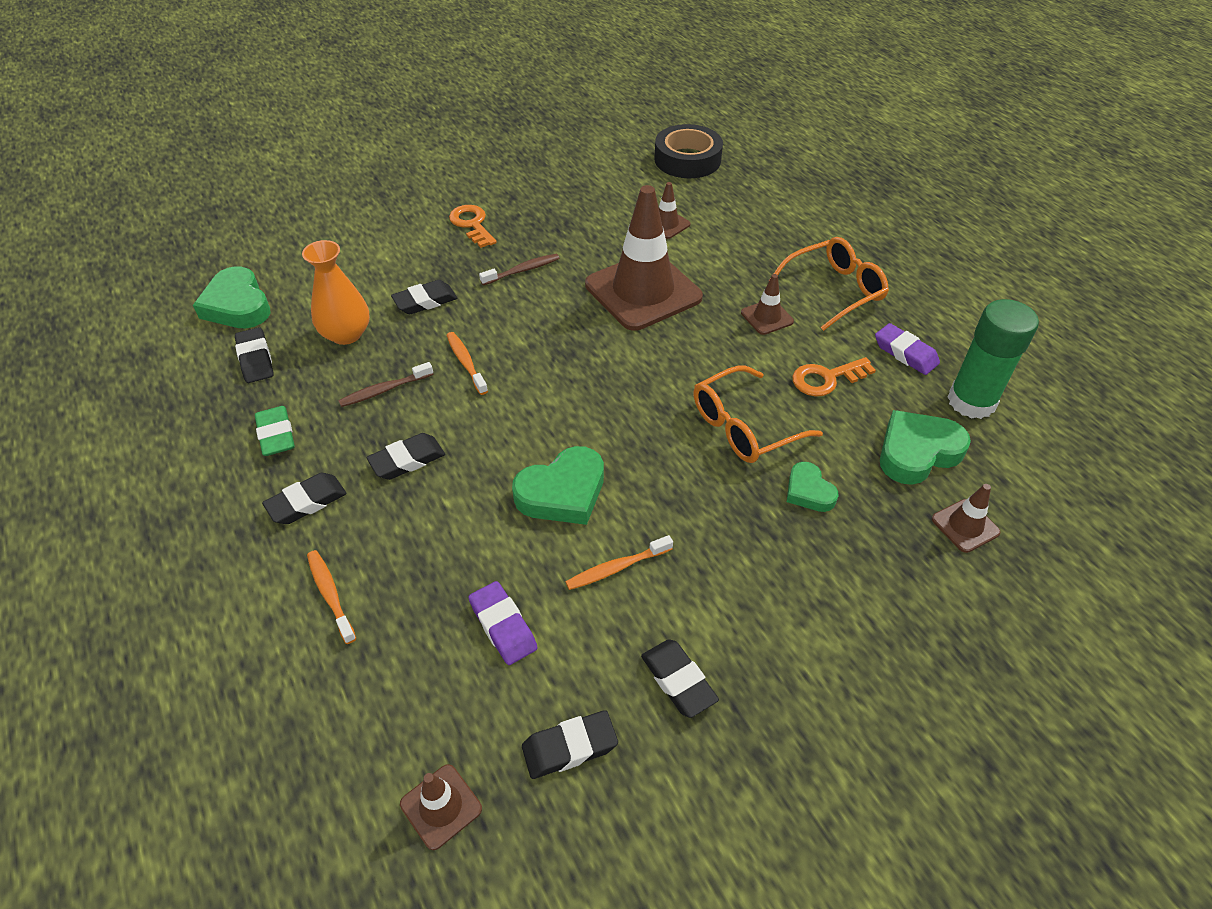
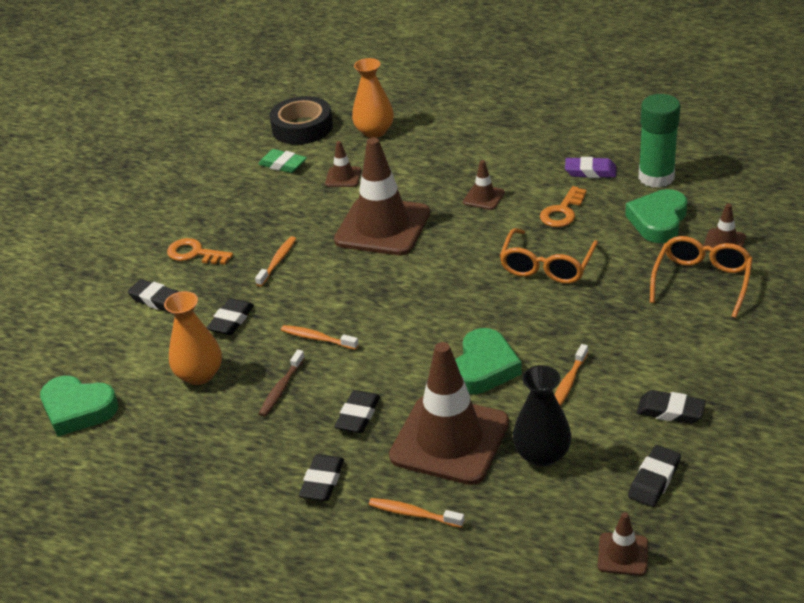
camera: 35 degrees left, 10 degrees down
black eraser [235,327,274,383] -> black eraser moved to [127,279,178,313]
green eraser [255,406,295,456] -> green eraser moved to [258,149,307,173]
purple eraser [468,581,538,665] -> black vase [513,365,571,467]
brown toothbrush [479,254,560,285] -> orange toothbrush [255,236,296,287]
orange glasses [769,237,889,331] -> orange glasses moved to [650,236,753,318]
green heart [787,462,838,512] -> none
none -> orange vase [352,58,394,138]
none -> brown traffic cone [389,342,509,485]

